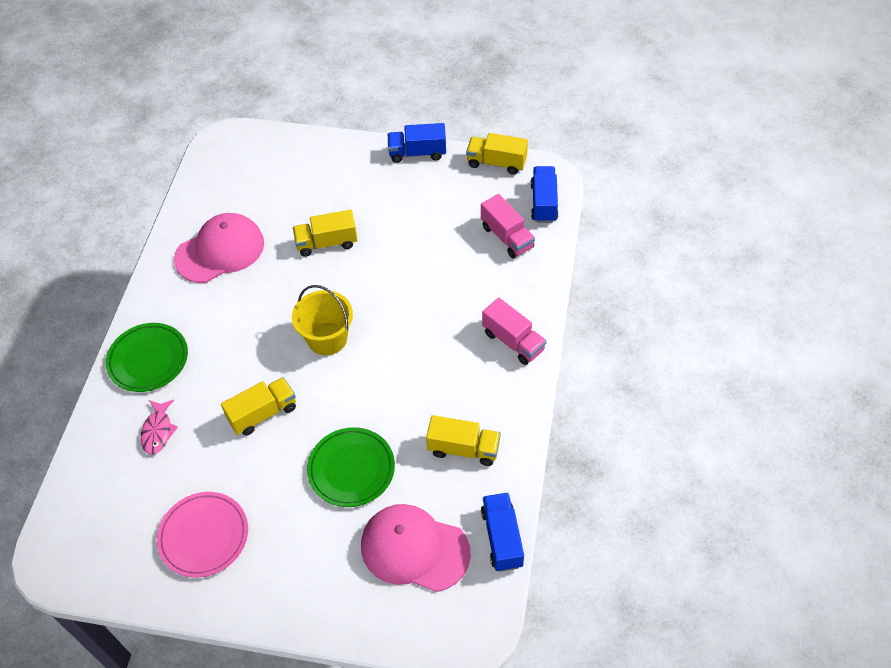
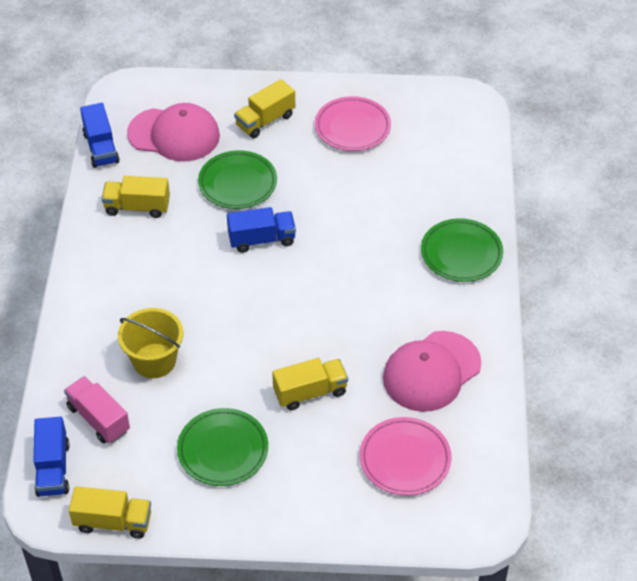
camera: 170 degrees right, 5 degrees down
pink fish [141,400,178,455] -> none
yellow truck [221,377,296,436] -> yellow truck moved to [234,79,295,138]
yellow bucket [292,285,353,355] -> yellow bucket moved to [118,308,183,378]
blue truck [388,123,446,163] -> blue truck moved to [227,207,296,253]
pink truck [482,298,547,365] -> none
none -> green plate [177,408,268,486]
none -> pink plate [360,417,452,496]

